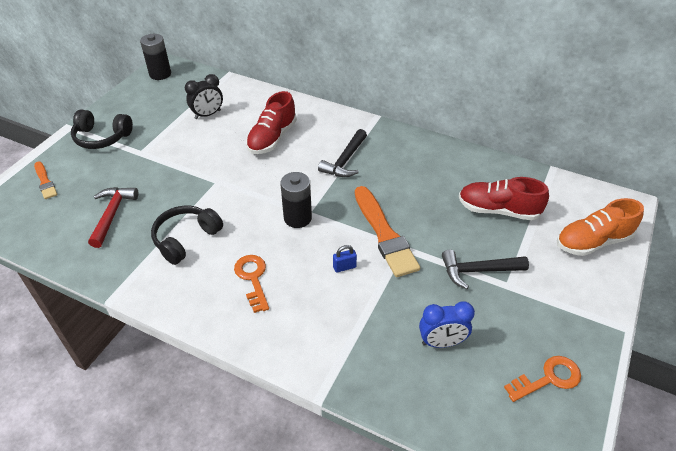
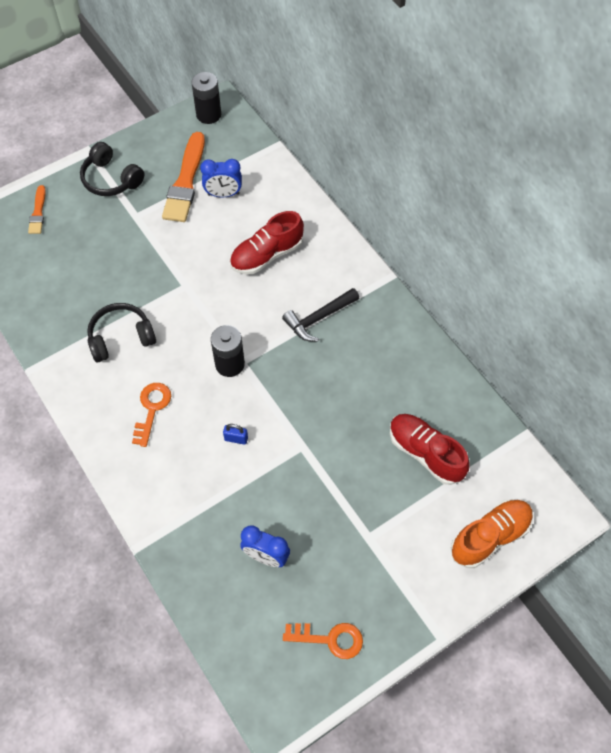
camera: 30 degrees right, 15 degrees up
red hammer [88,187,138,248] -> none
black clock [185,74,223,119] -> blue clock [200,159,242,198]
orange brush [355,186,420,277] -> orange brush moved to [162,132,205,222]
black hammer [442,250,529,289] -> none
orange shoe [557,198,644,256] -> orange shoe turned 135 degrees clockwise [451,500,533,568]

